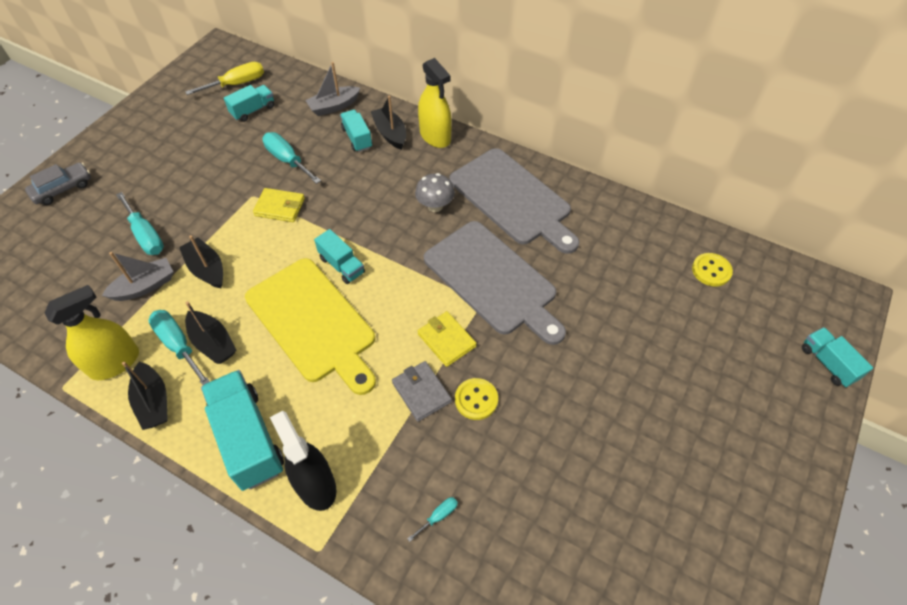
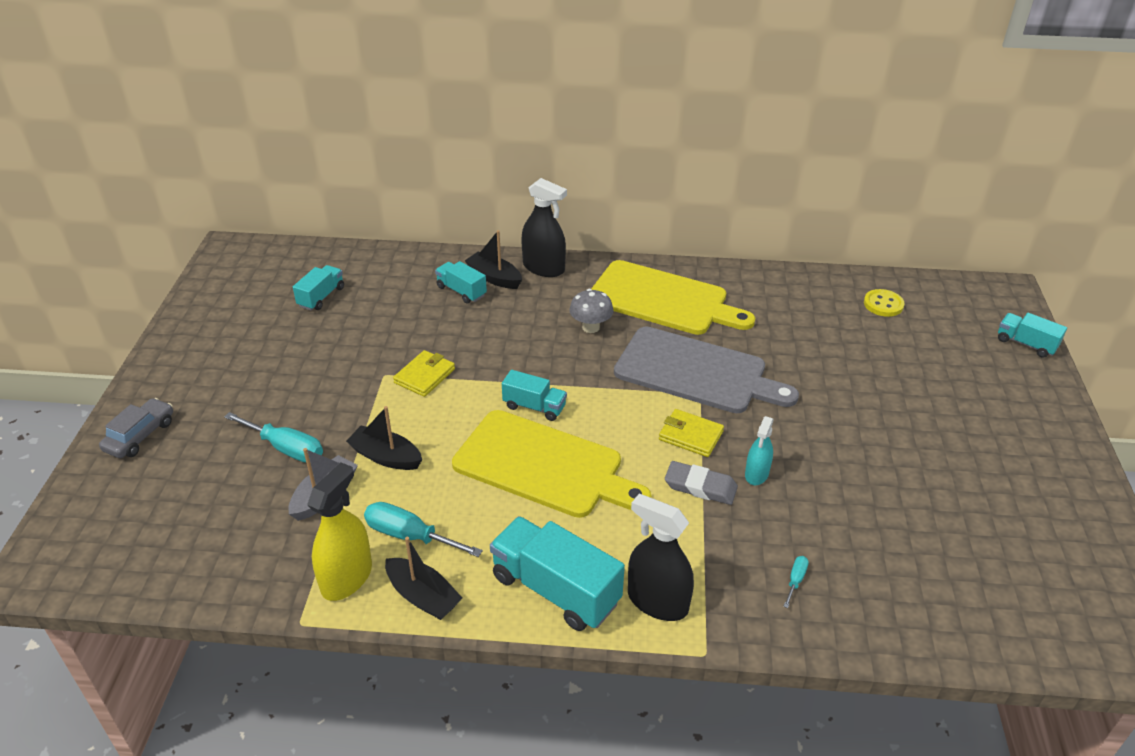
camera: 25 degrees left, 15 degrees down
yellow screwdriver [185,62,264,95] -> none
black boat [185,301,236,364] -> none
yellow wallet [253,188,305,222] -> yellow wallet turned 45 degrees counterclockwise [393,350,455,397]
turquoise screwdriver [262,132,321,184] -> none
grey boat [305,62,360,116] -> none
grey wallet [392,361,452,422] -> grey eraser [665,461,738,505]
yellow spray bottle [418,58,452,148] -> black spray bottle [521,178,567,277]
grey cutting board [449,148,579,254] -> yellow cutting board [591,260,755,335]
yellow button [455,378,498,420] -> turquoise spray bottle [745,416,774,485]

